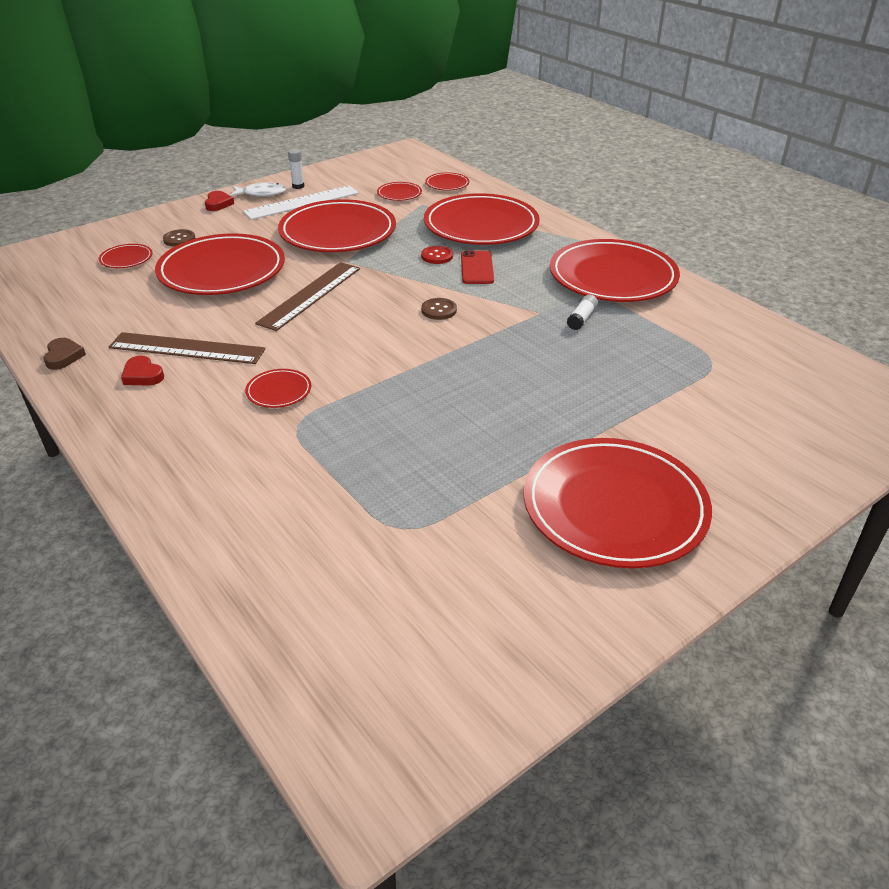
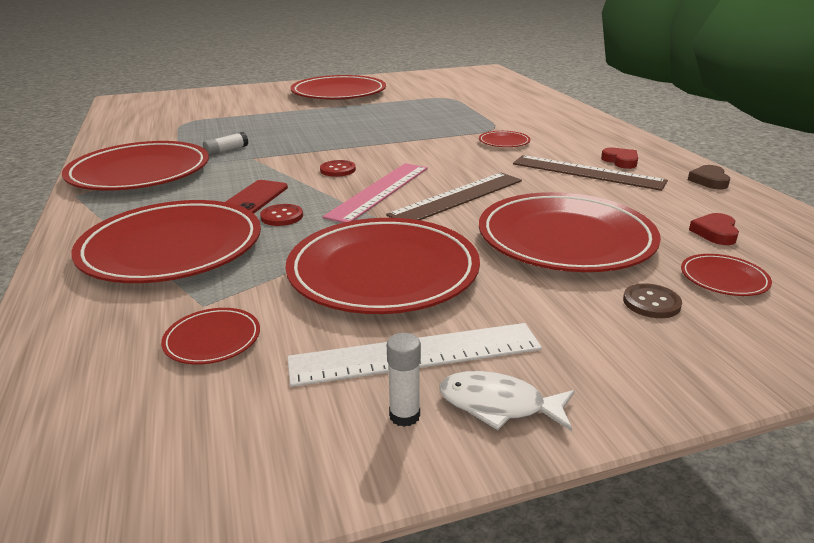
camera: 160 degrees left, 10 degrees down
red heart [205,191,234,211] -> red heart moved to [689,213,739,245]
brown button [421,298,457,320] -> red button [320,160,356,177]
red plate [425,172,469,191] -> none
none -> pink ruler [323,163,428,223]

